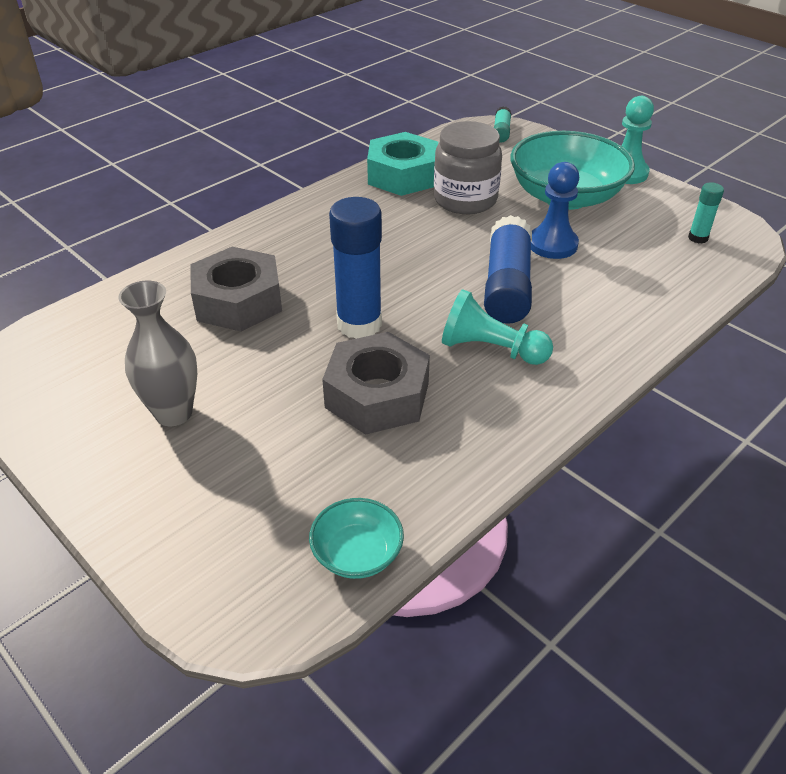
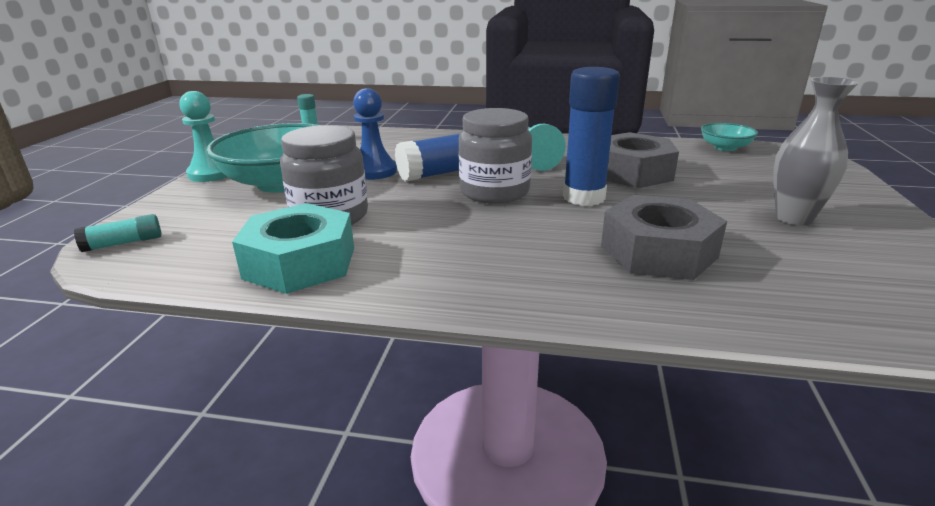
camera: 125 degrees left, 15 degrees down
none -> grey jar [458,108,532,204]

